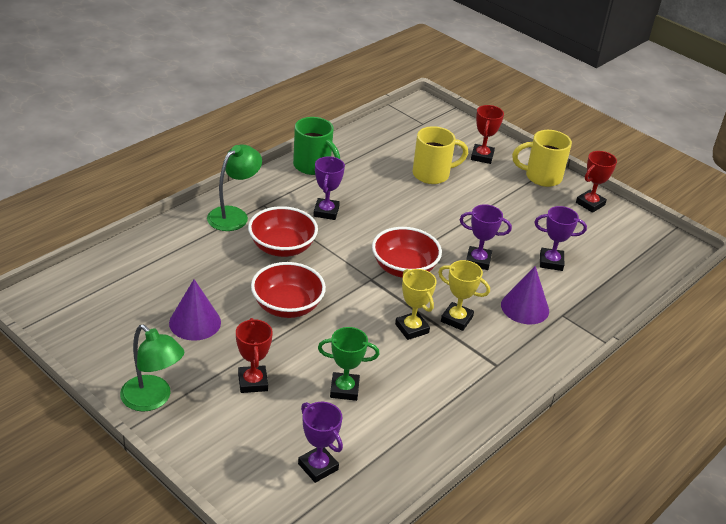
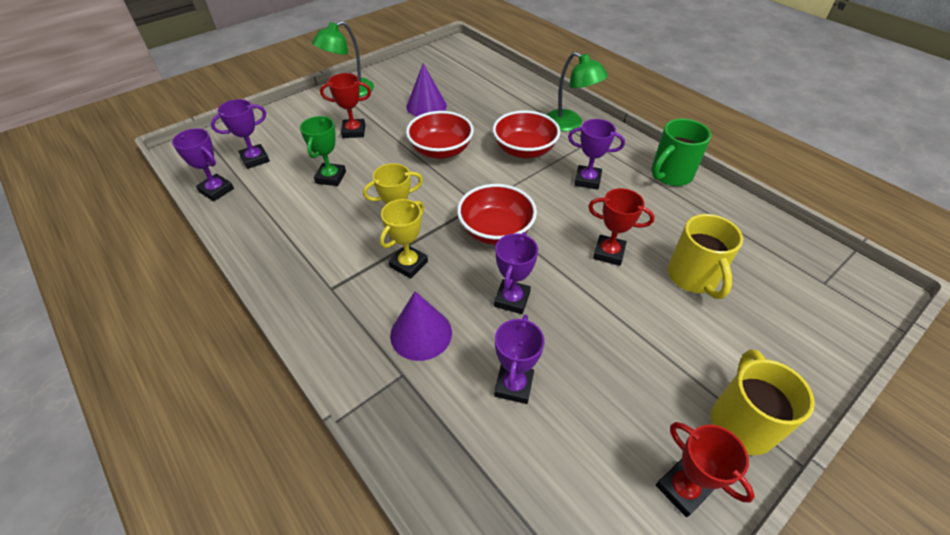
camera: 100 degrees right, 10 degrees up
red trophy [471,105,504,164] -> red trophy moved to [588,188,655,266]
none -> purple trophy [172,128,234,201]

